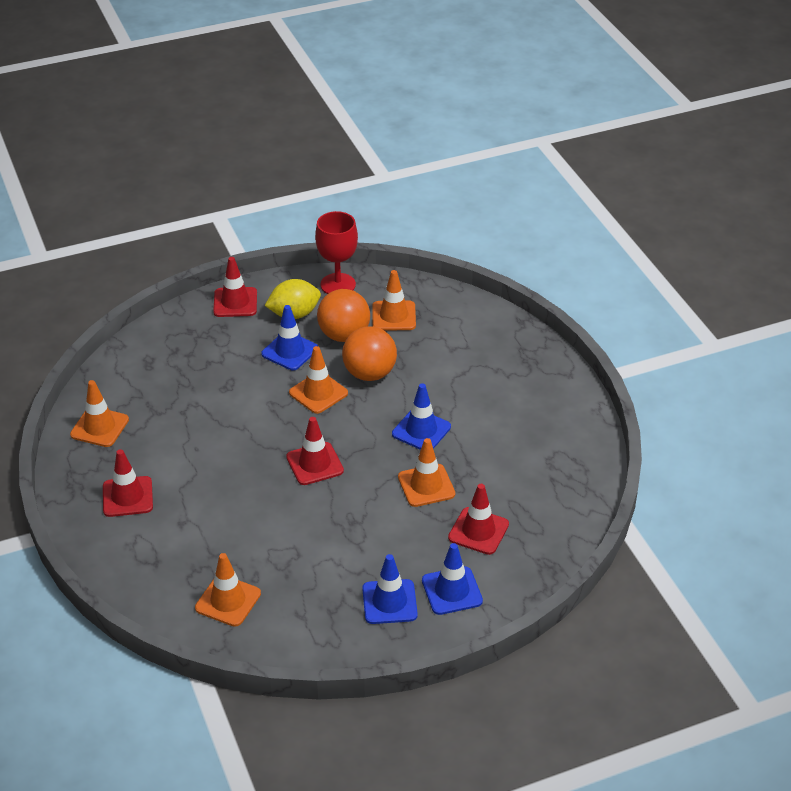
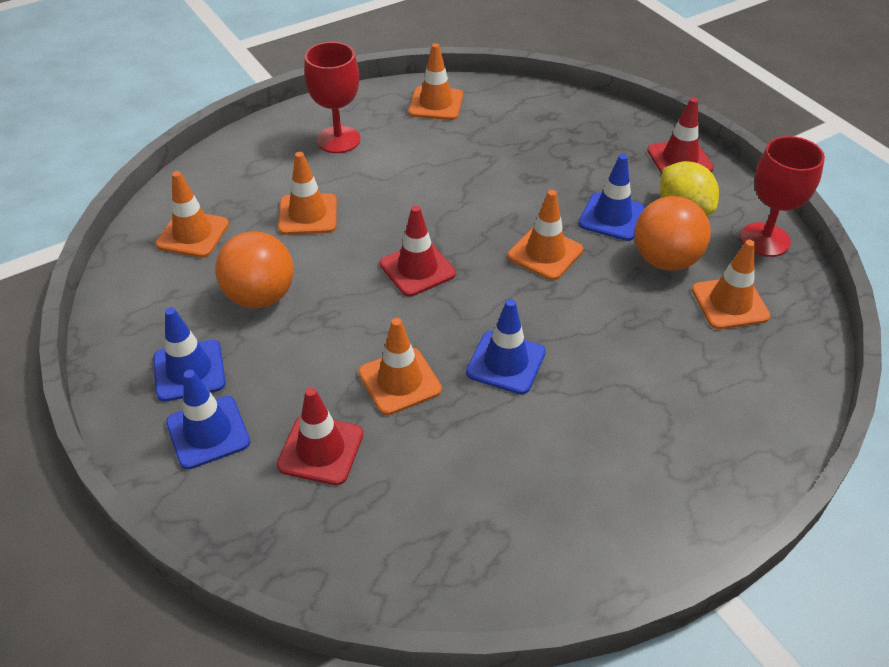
camera: 80 degrees right, 5 degrees up
red traffic cone [103,449,153,517] -> red goblet [304,42,360,153]
orange ball [342,326,397,381] -> orange ball moved to [215,231,294,308]
none -> orange traffic cone [278,152,337,235]

